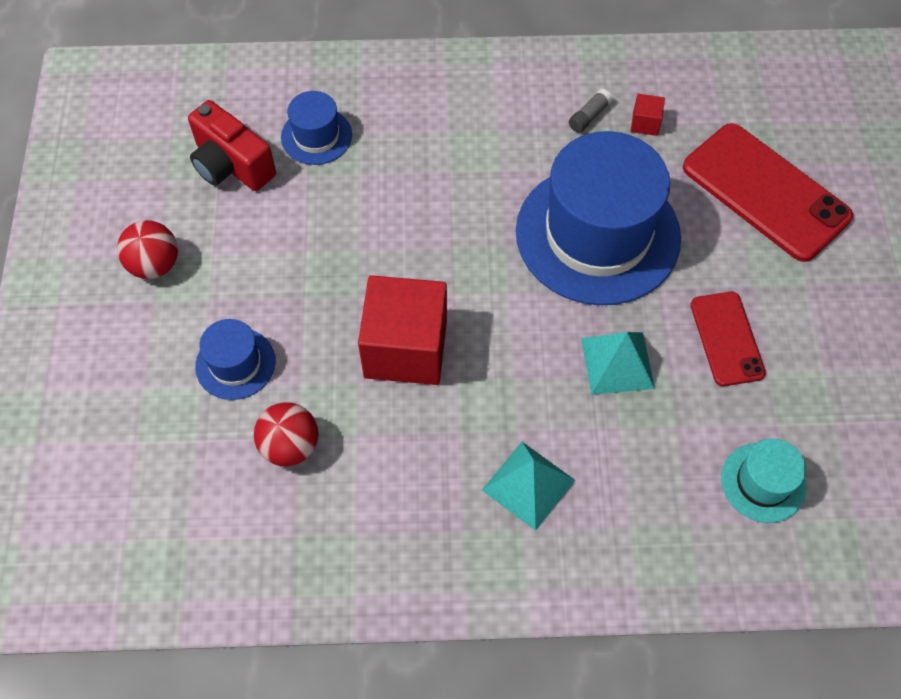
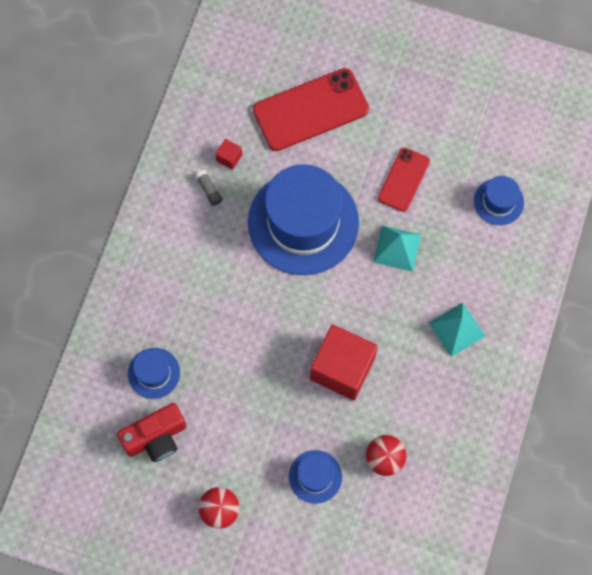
camera: 70 degrees left, 10 degrees up
red phone [690,292,766,386] -> red phone turned 75 degrees counterclockwise [378,148,430,212]
turquoise hat [721,438,806,523] -> blue hat [474,176,524,225]

